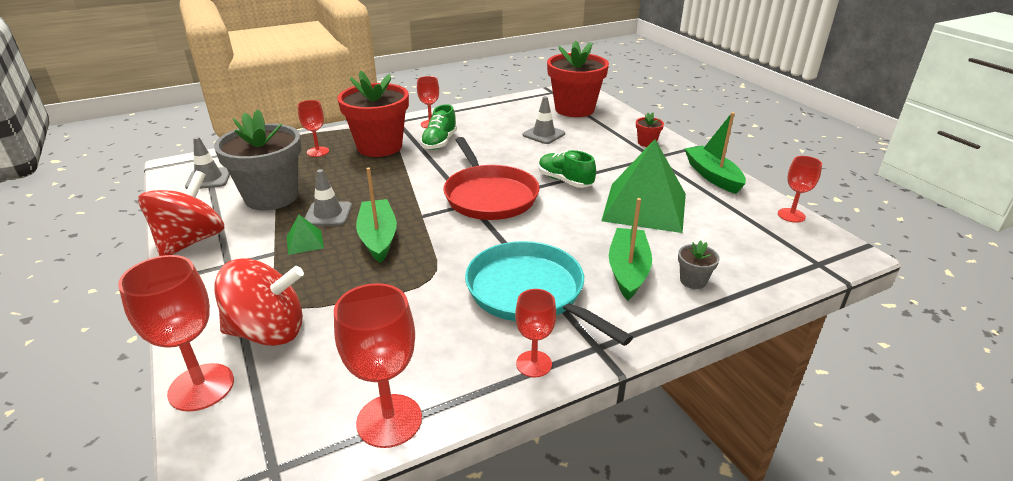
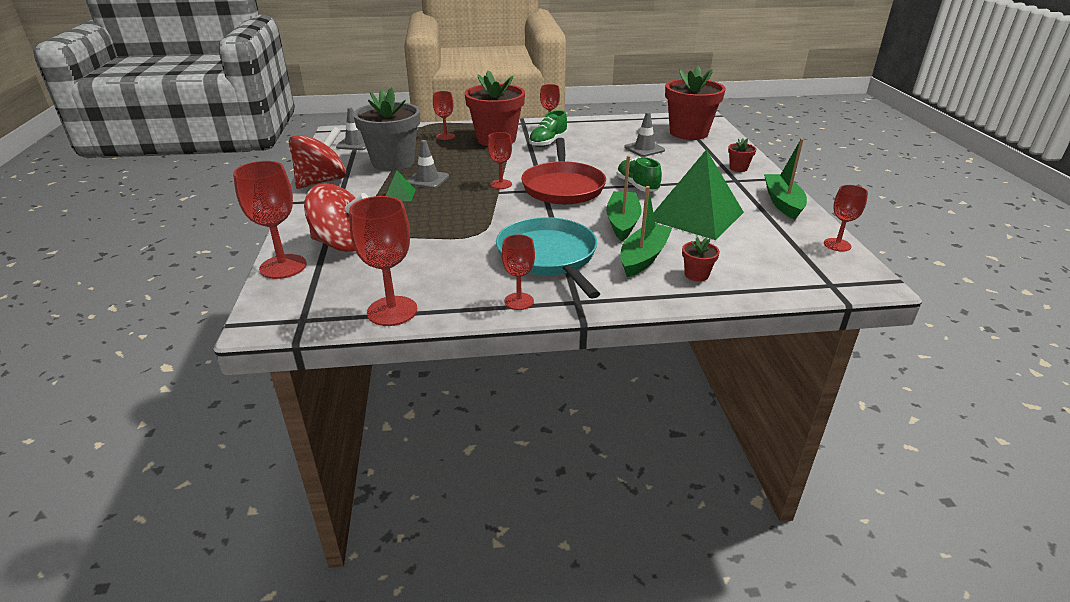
camera: 20 degrees right, 0 degrees up
green boat [356,167,397,263] -> green boat moved to [606,156,642,241]
grey flower pot [678,240,720,289] -> red flower pot [682,237,720,281]
none -> red goblet [488,132,512,189]

